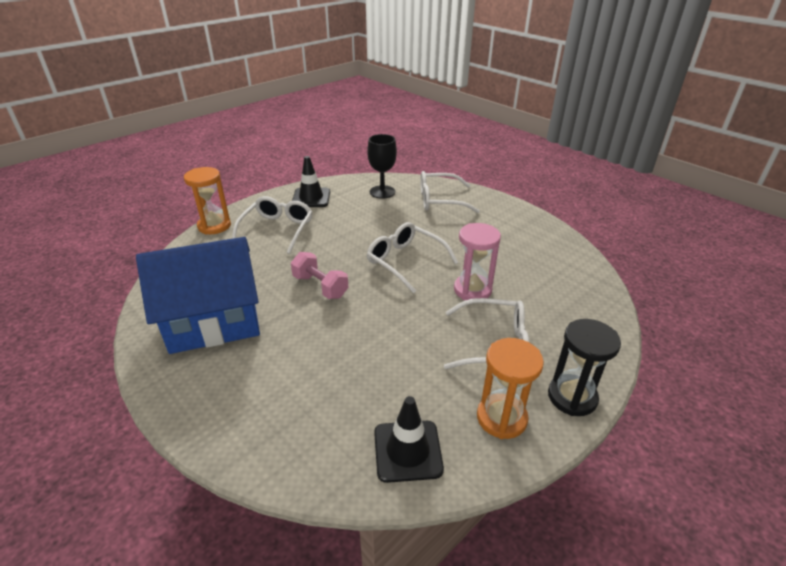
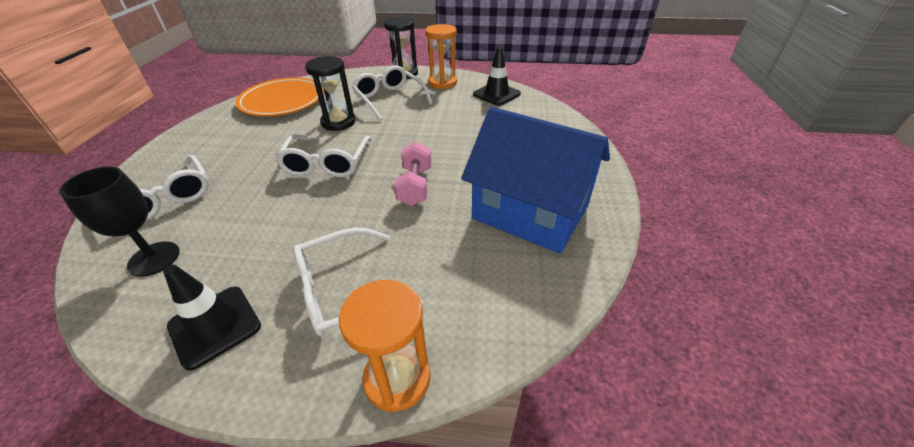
camera: 130 degrees left, 5 degrees up
pink hourglass [454,223,501,300] -> black hourglass [305,56,355,131]
none -> orange plate [235,78,324,116]

